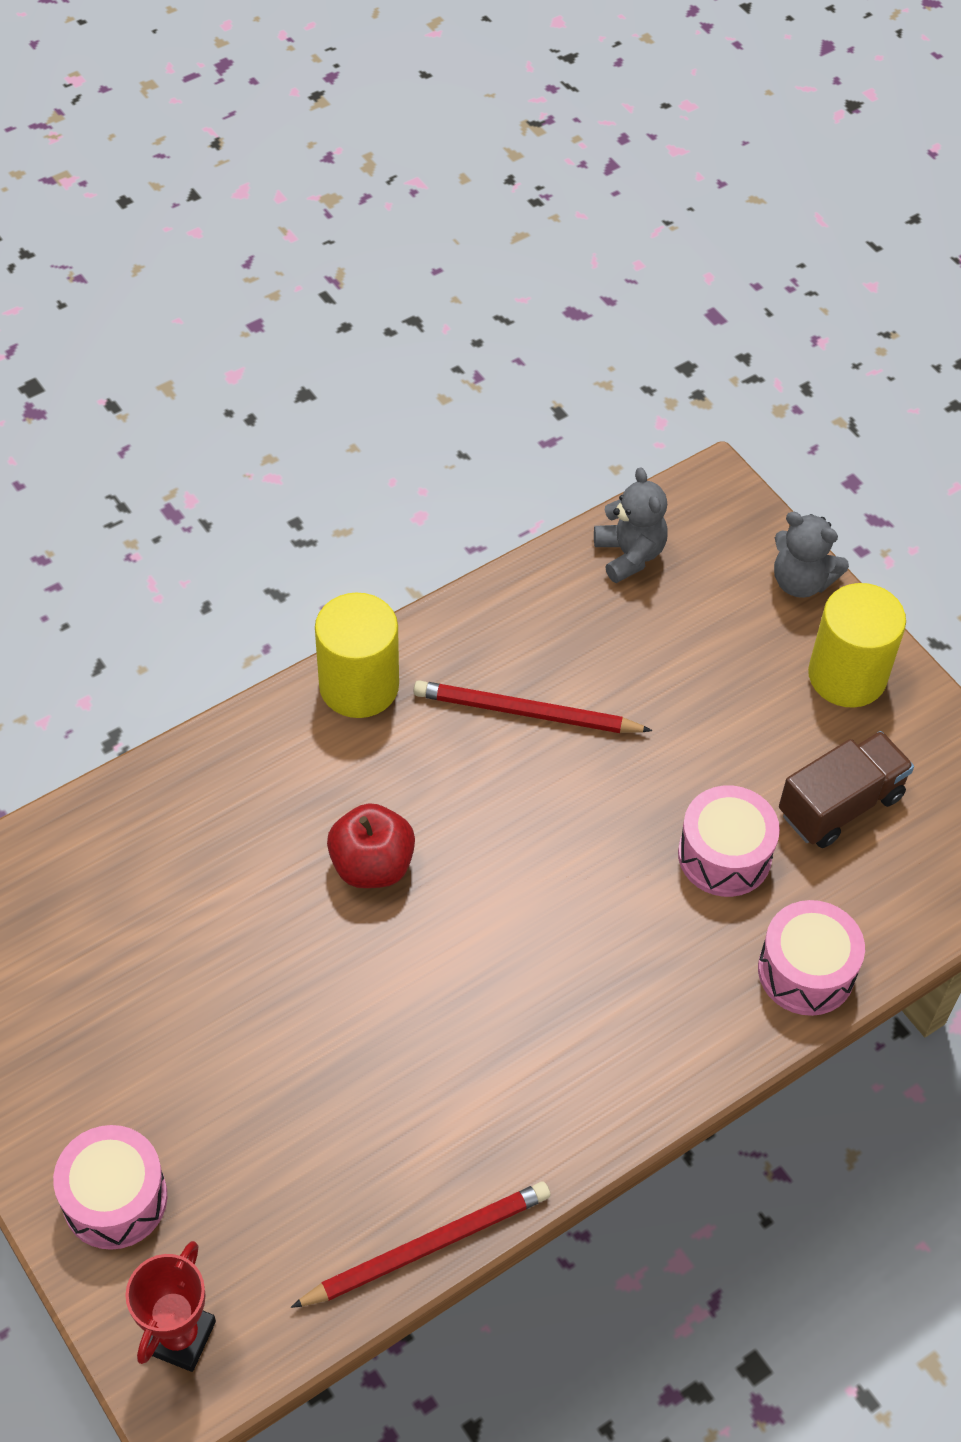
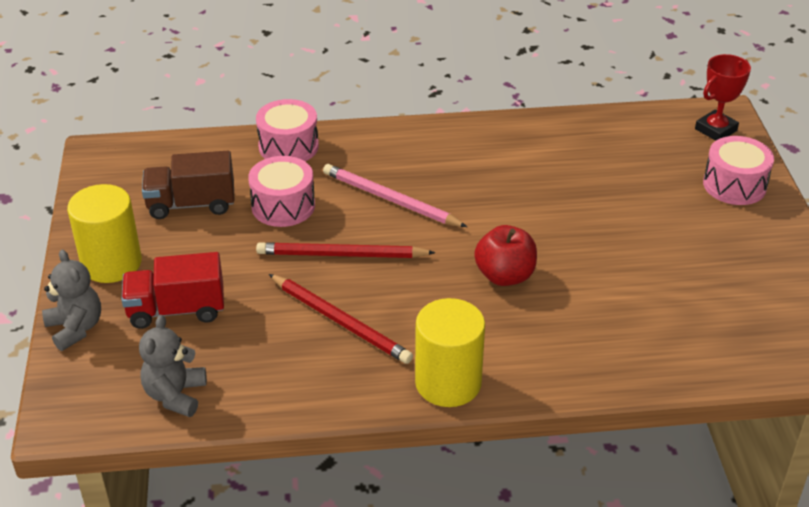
camera: 150 degrees left, 15 degrees down
red pencil [291,1182,551,1308] -> red pencil moved to [256,242,436,258]
none -> red truck [121,252,224,329]
none -> pink pencil [323,164,467,227]

